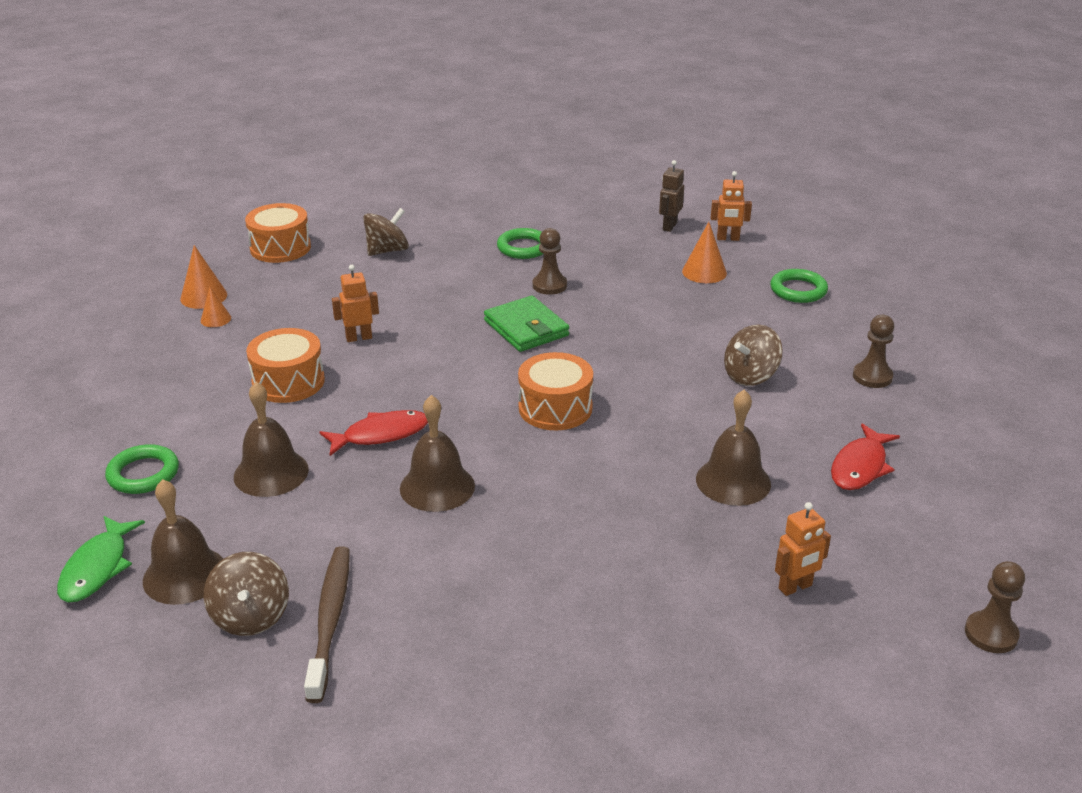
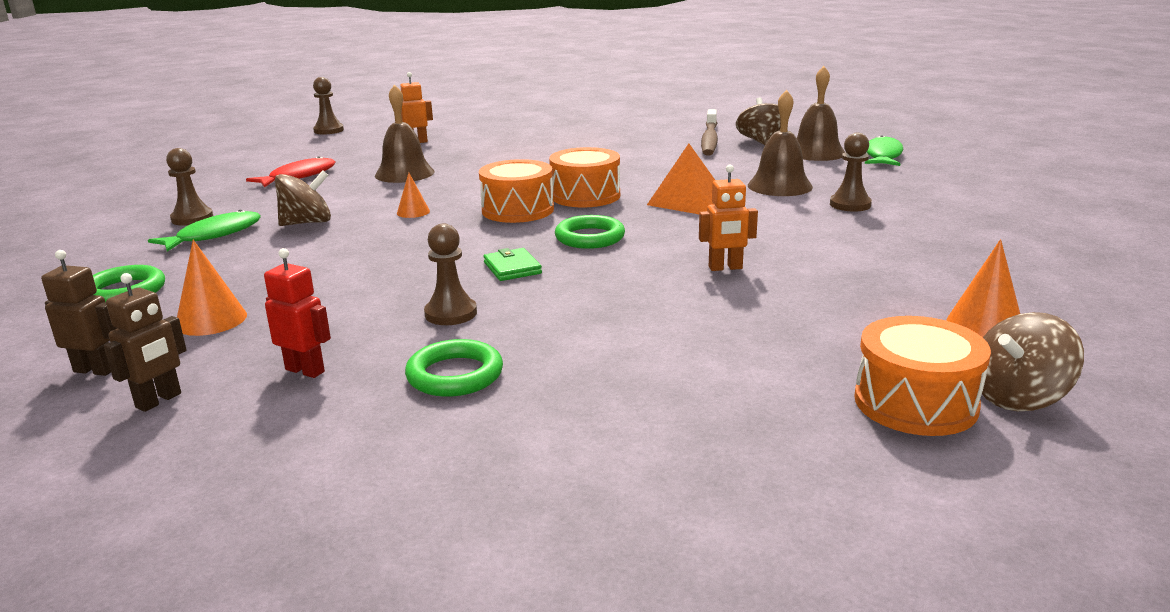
camera: 170 degrees left, 10 degrees down
green ring [105,444,179,494] -> green ring moved to [555,215,625,249]
orange cone [201,287,231,327] -> orange cone moved to [397,173,430,218]
orange drum [246,328,325,403] -> orange drum moved to [549,147,620,207]
red fish [319,410,428,456] -> orange pyramid [647,144,715,214]
brown spinning top [363,208,409,256] -> brown spinning top moved to [982,312,1084,411]
brown bell [400,395,475,512] -> none
green wallet [484,296,569,352] -> green wallet [483,248,542,281], size x0.59
orange robot [711,171,752,241] -> brown robot [41,250,117,376]
none -> green fish [148,210,261,252]
none -> red robot [264,248,331,378]
none -> brown pawn [830,133,872,212]

